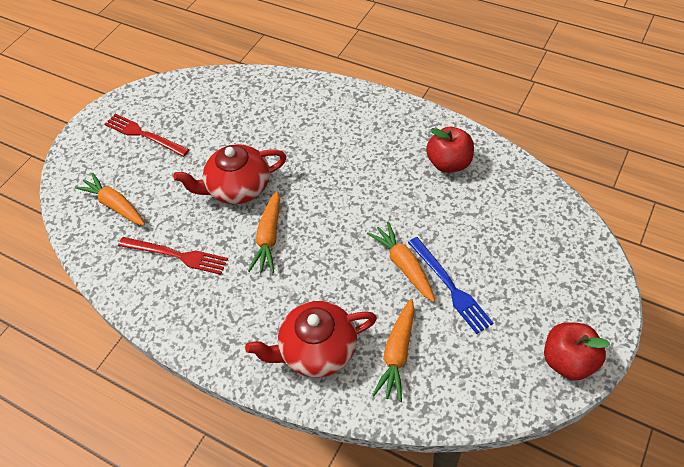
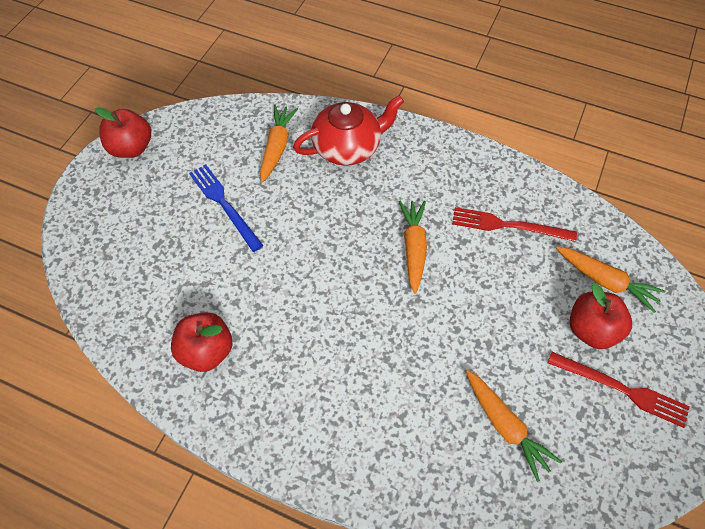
camera: 170 degrees right, 5 degrees up
red teapot [174,144,287,204] -> none
orange carrot [367,221,435,302] -> orange carrot moved to [466,370,562,482]
none -> red apple [570,283,632,349]

